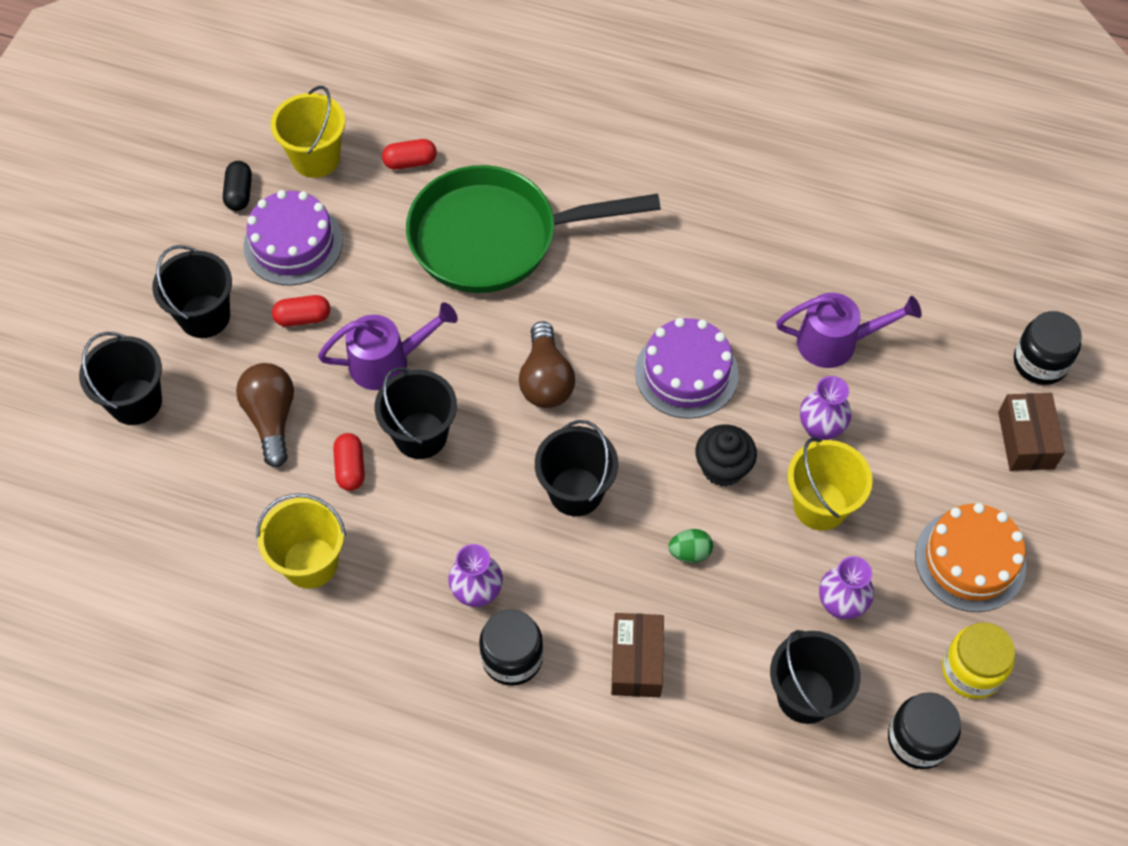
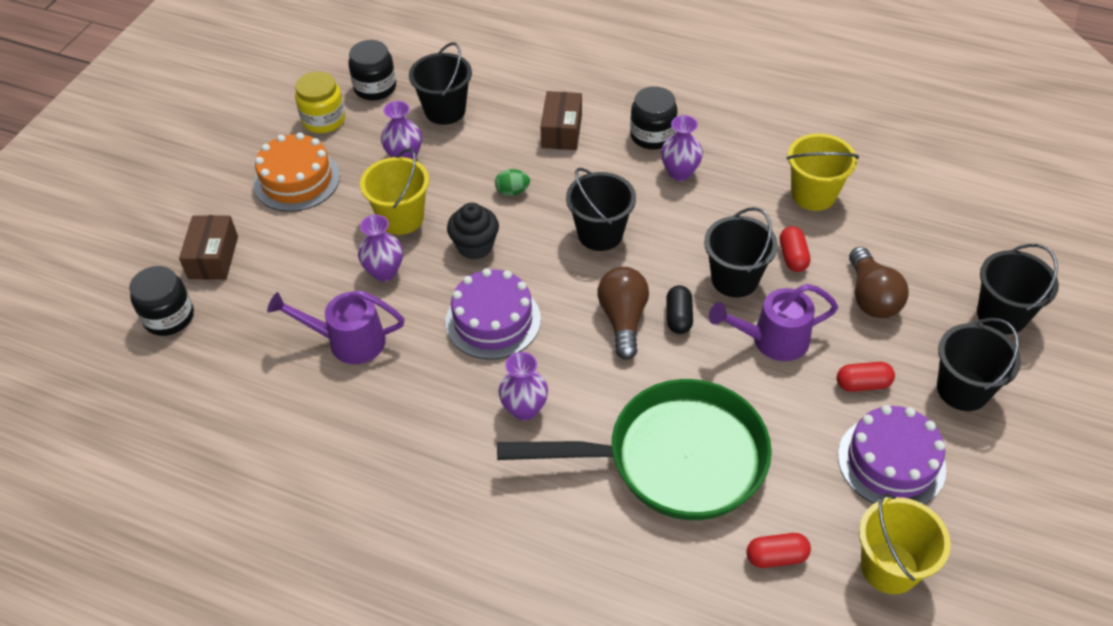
camera: 175 degrees left, 10 degrees down
black capsule [223,161,252,211] -> black capsule moved to [666,285,693,334]
none -> purple vase [498,352,548,420]

